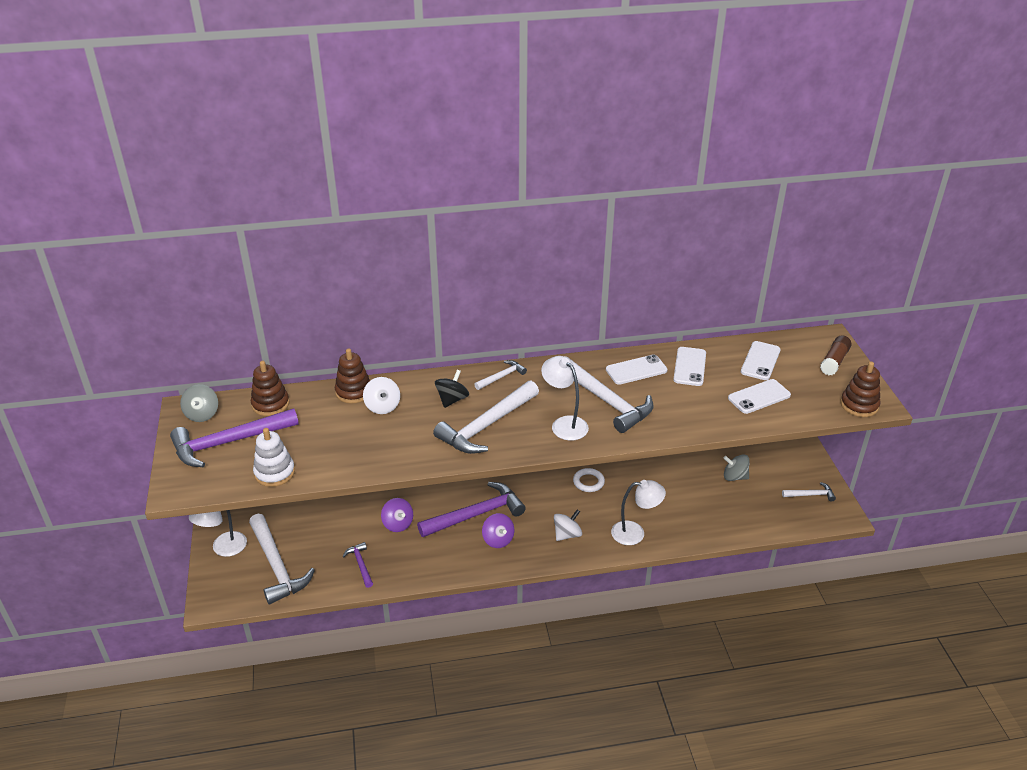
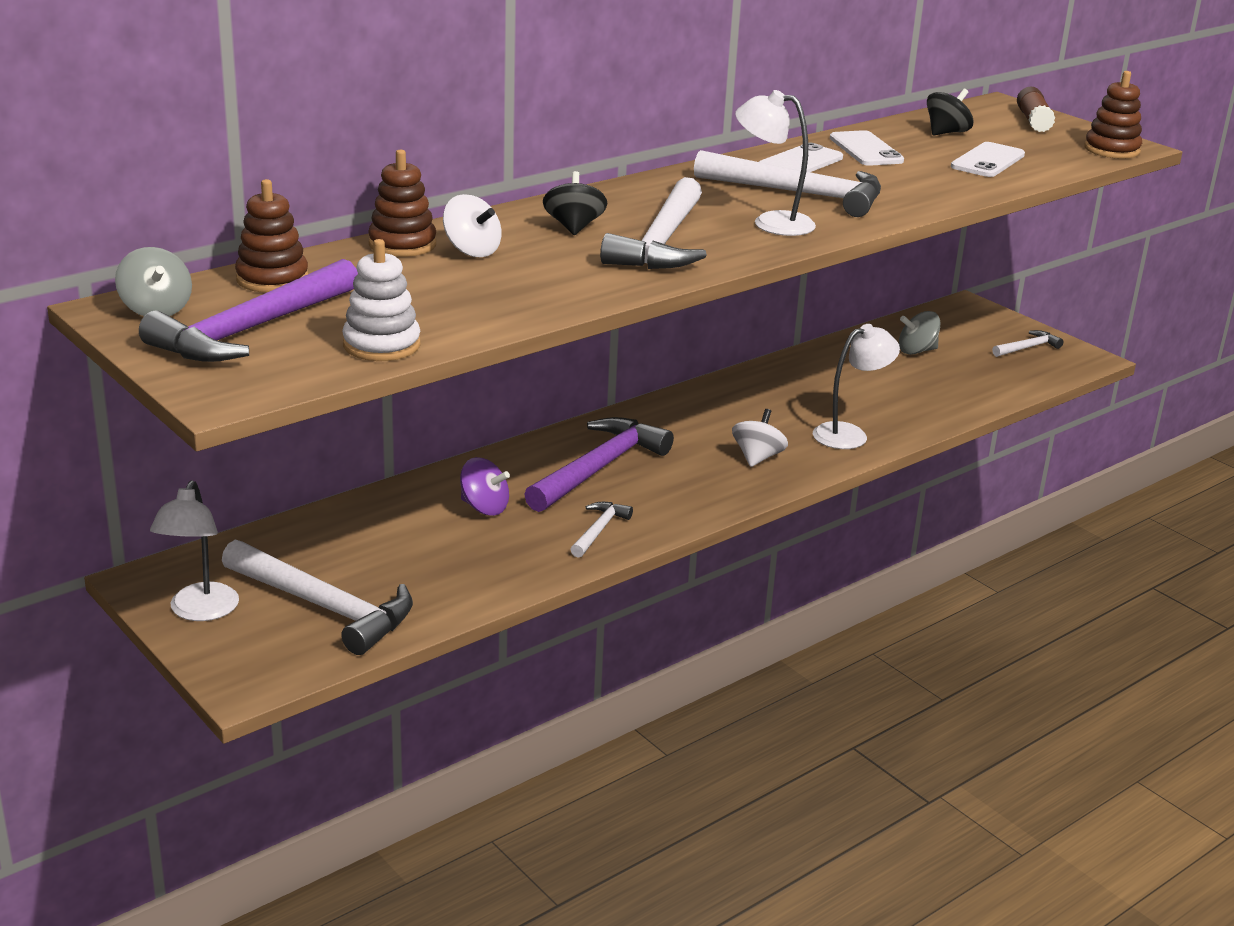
camera: 30 degrees left, 10 degrees down
purple hammer [342,542,373,588] -> none
white hammer [474,360,527,390] -> white hammer moved to [570,502,633,558]
purple spinning top [482,513,514,548] -> none
white ring [573,468,605,492] -> none
white phone [741,341,781,380] -> black spinning top [927,89,973,135]

